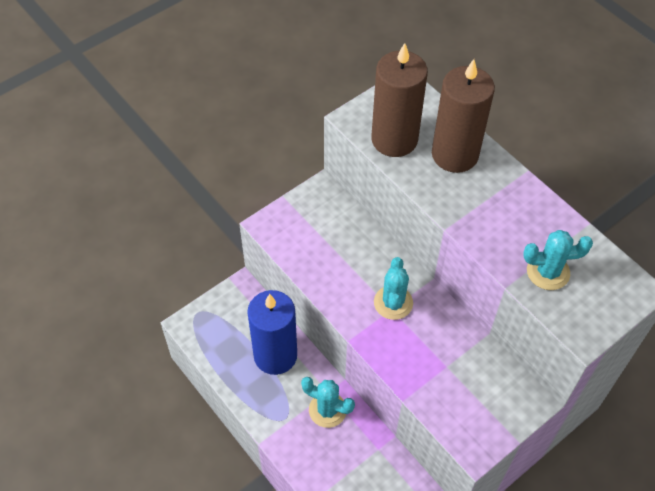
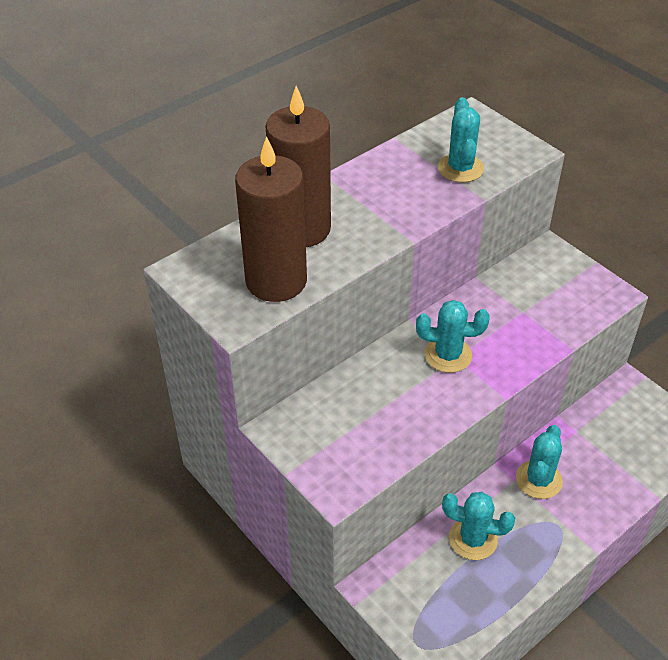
camera: 90 degrees left, 10 degrees down
blue candle [247,290,297,375] -> turquoise cactus [442,492,515,560]

